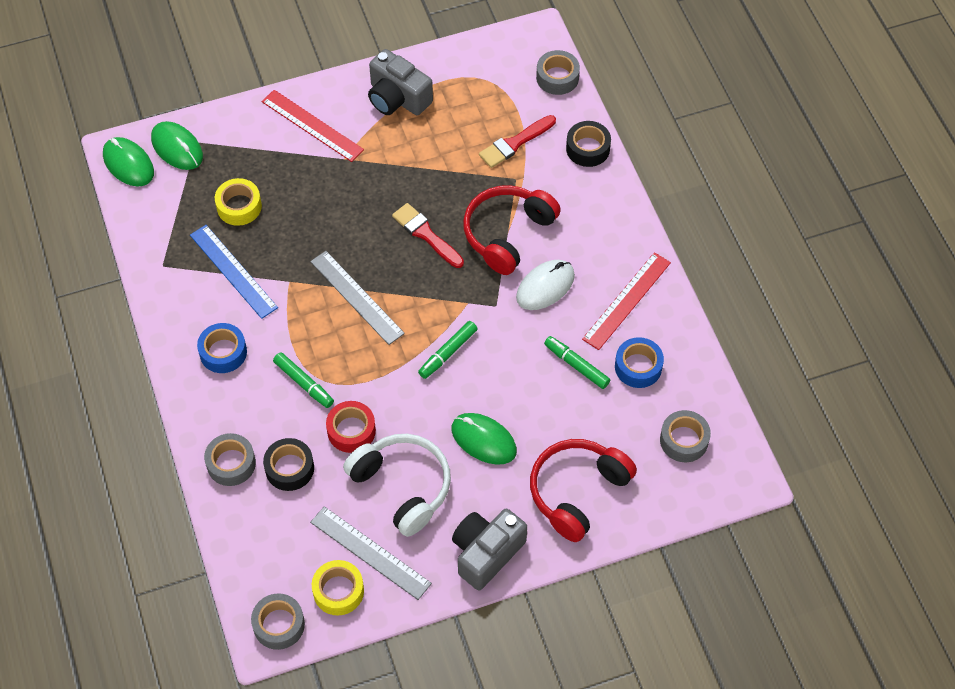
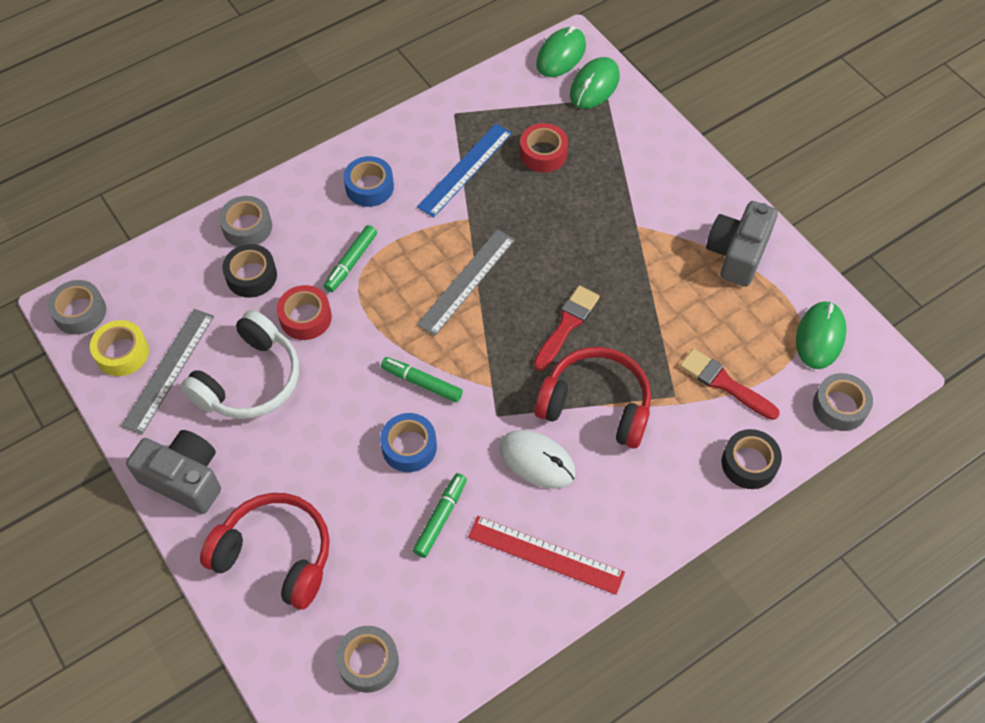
camera: 75 degrees right, 0 degrees up
yellow tape [215,178,262,226] -> red tape [520,123,568,172]
red ruler [262,90,364,162] -> none
green mouse [451,413,517,465] -> green mouse moved to [796,301,846,369]
blue tape [615,337,664,388] -> blue tape moved to [380,413,437,472]

